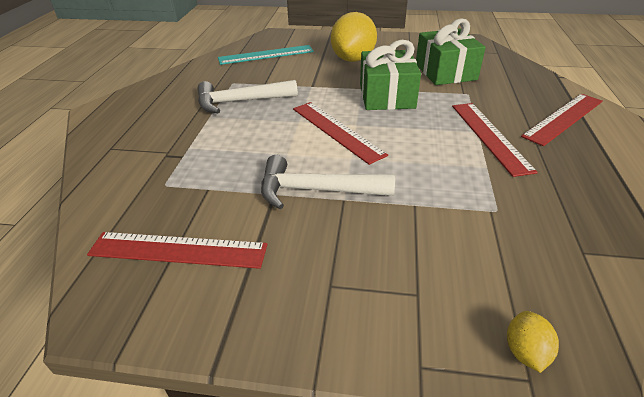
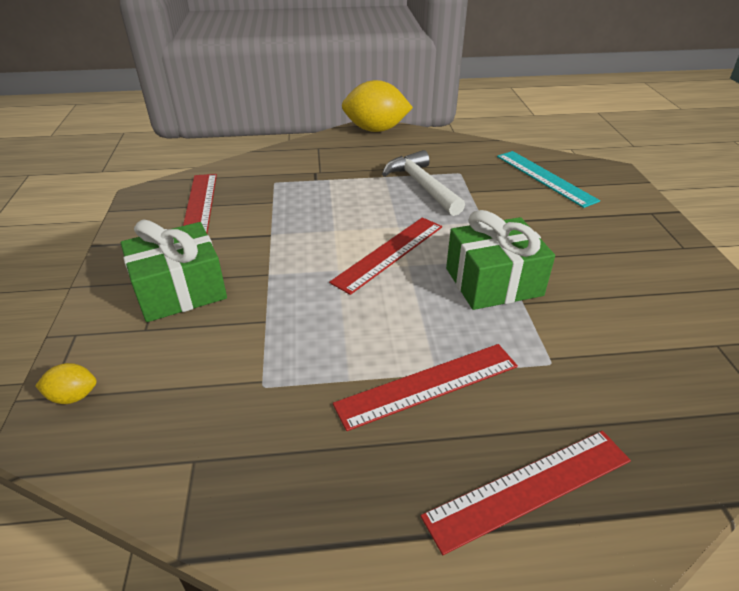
camera: 75 degrees right, 0 degrees up
white hammer [261,155,395,209] -> none
yellow lemon [331,12,377,62] -> yellow lemon moved to [342,80,413,132]
green gift [416,19,486,85] -> green gift moved to [121,220,227,322]
red ruler [521,94,603,146] -> red ruler turned 60 degrees counterclockwise [421,431,631,555]

